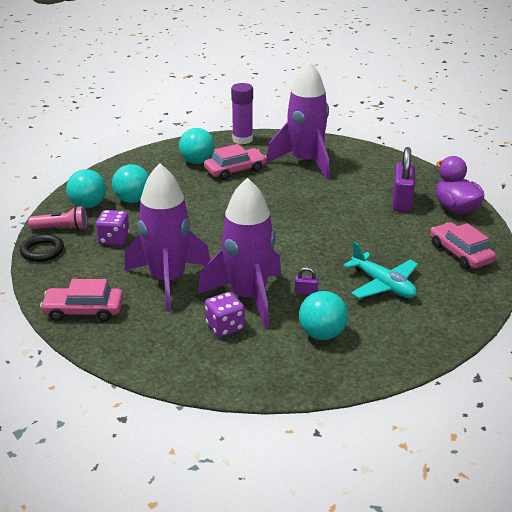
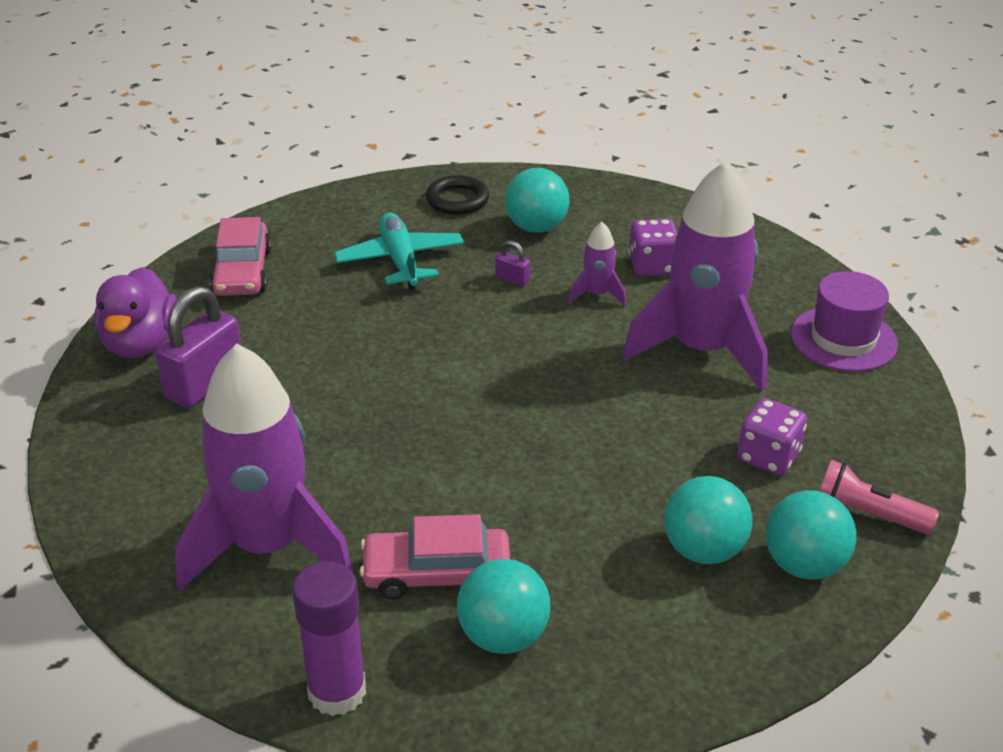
camera: 155 degrees left, 5 degrees up
black ring [20,234,64,262] -> black ring moved to [426,175,489,215]
pink car [40,279,123,322] -> purple hat [791,271,898,372]
purple rocket [198,178,281,328] -> purple rocket [568,222,626,306], size x0.42

